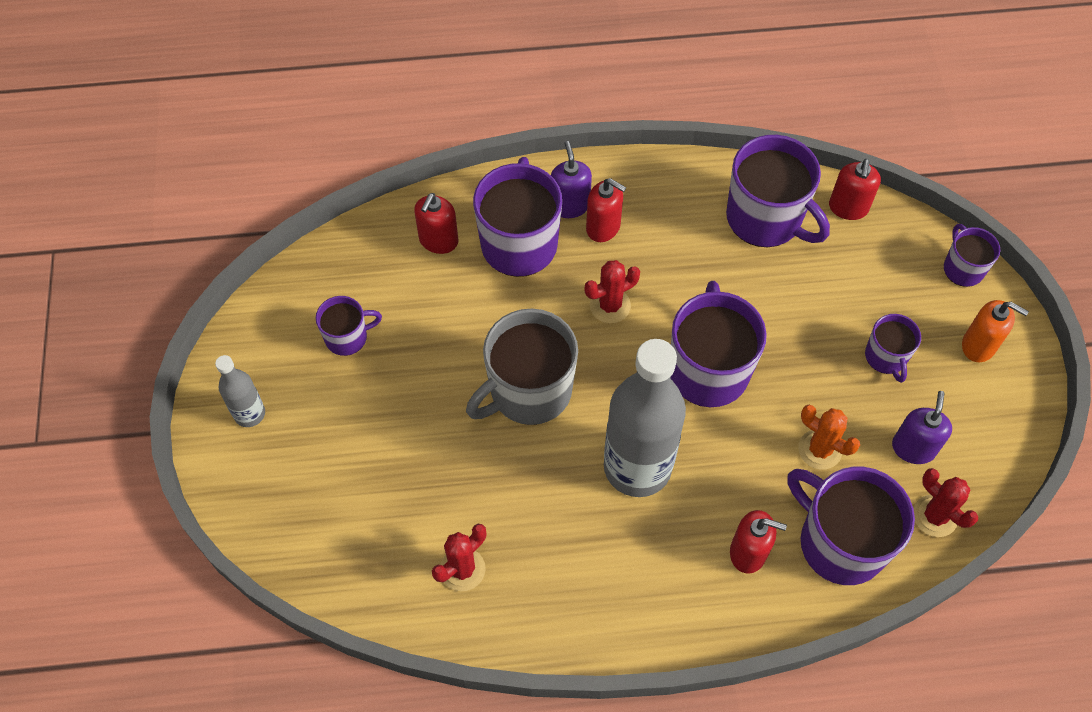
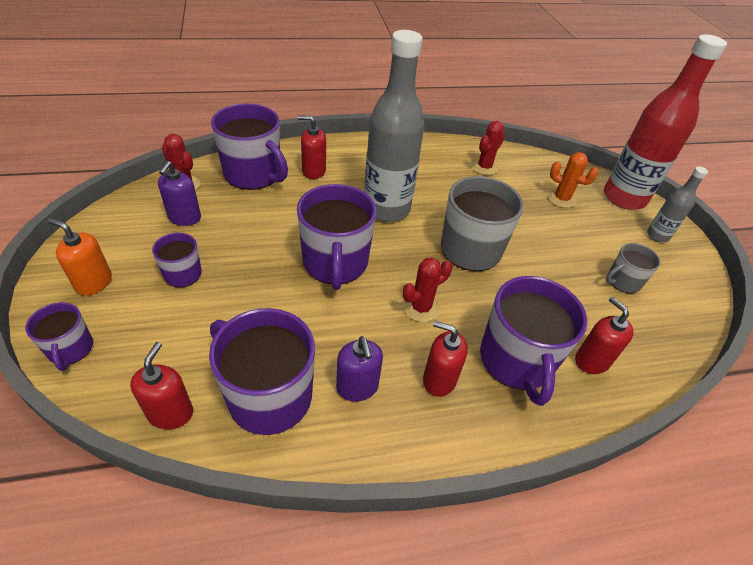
camera: 170 degrees right, 15 degrees down
purple mug [315,296,382,356] -> grey mug [606,243,661,293]
red soap dispenser [414,193,458,254] -> red soap dispenser turned 45 degrees counterclockwise [575,297,634,374]
purple soap dispenser [551,141,592,218] -> purple soap dispenser moved to [336,336,383,402]
orange cactus [798,405,860,470] -> orange cactus moved to [548,152,599,208]
none -> red bottle [604,34,727,210]

